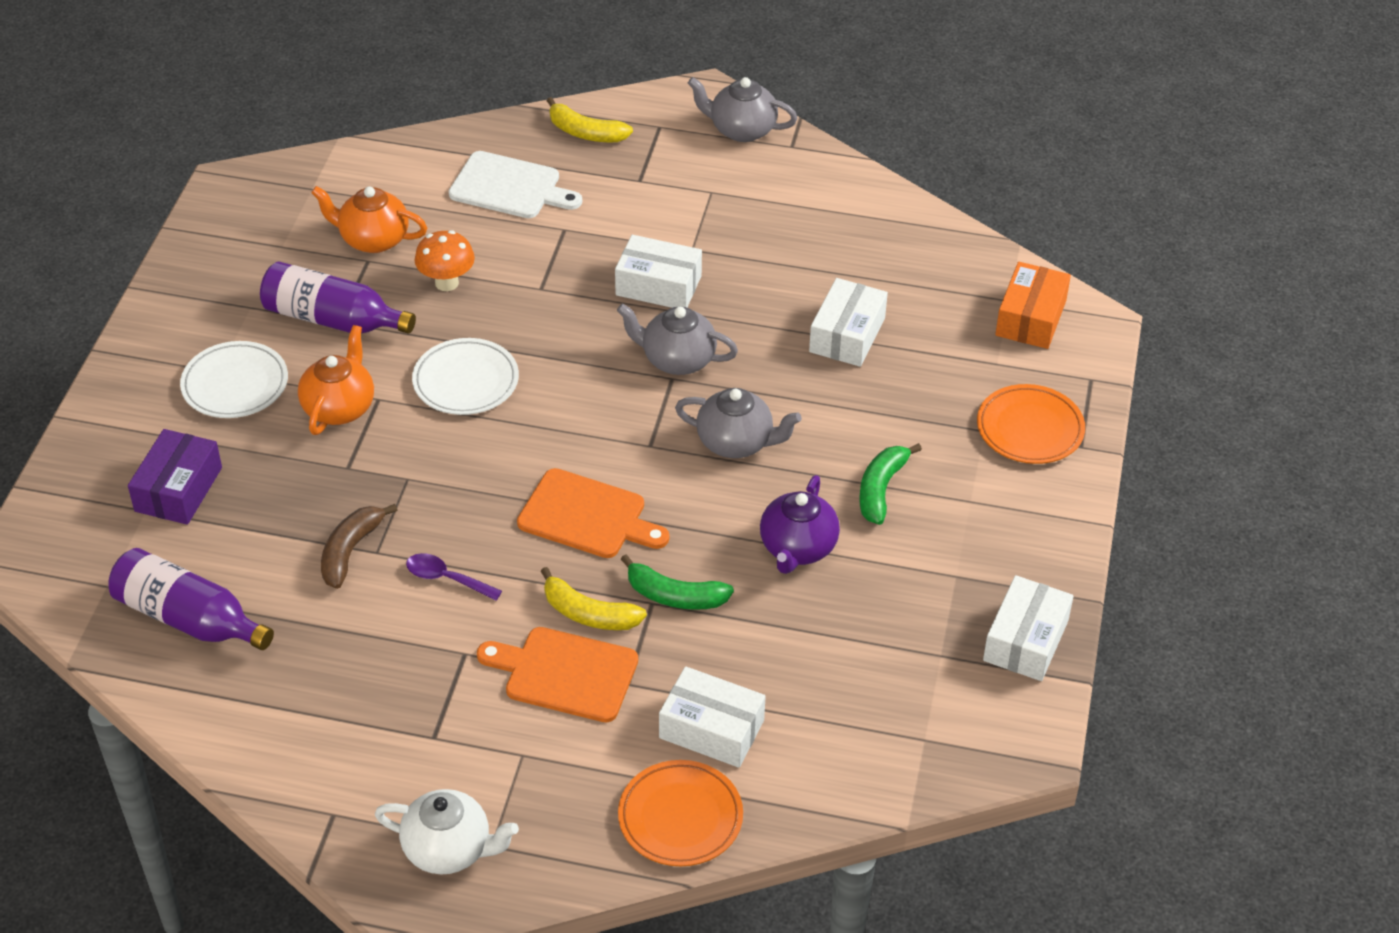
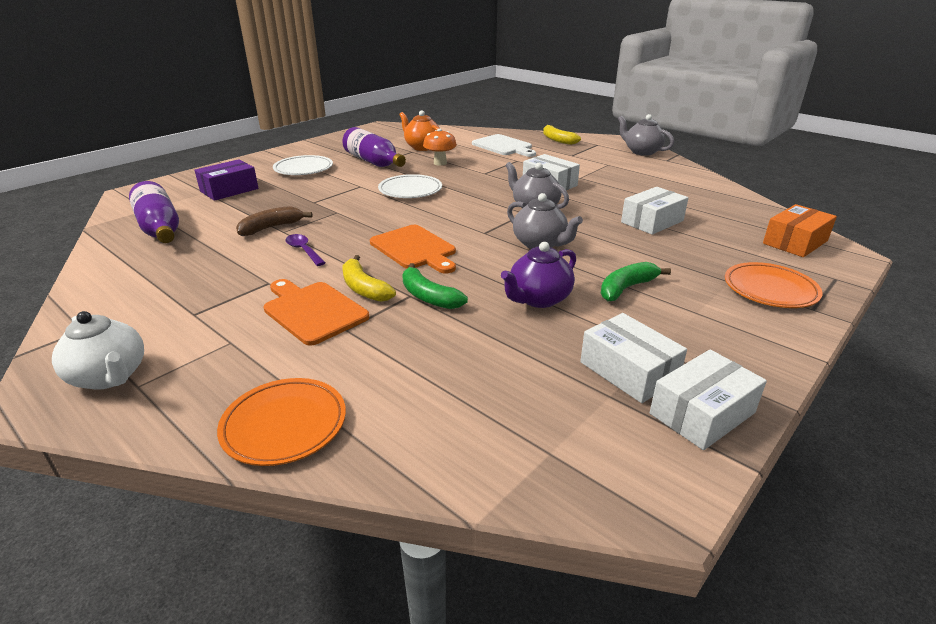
camera: 30 degrees right, 15 degrees down
orange teapot [298,325,374,435] -> none
white box [659,666,766,768] -> white box moved to [580,313,687,403]

